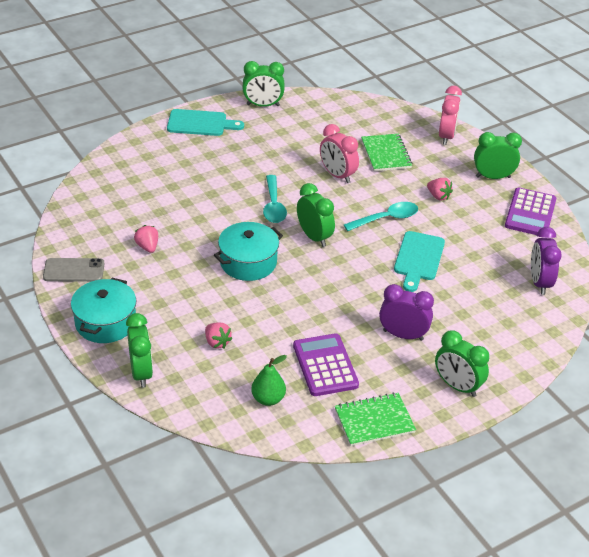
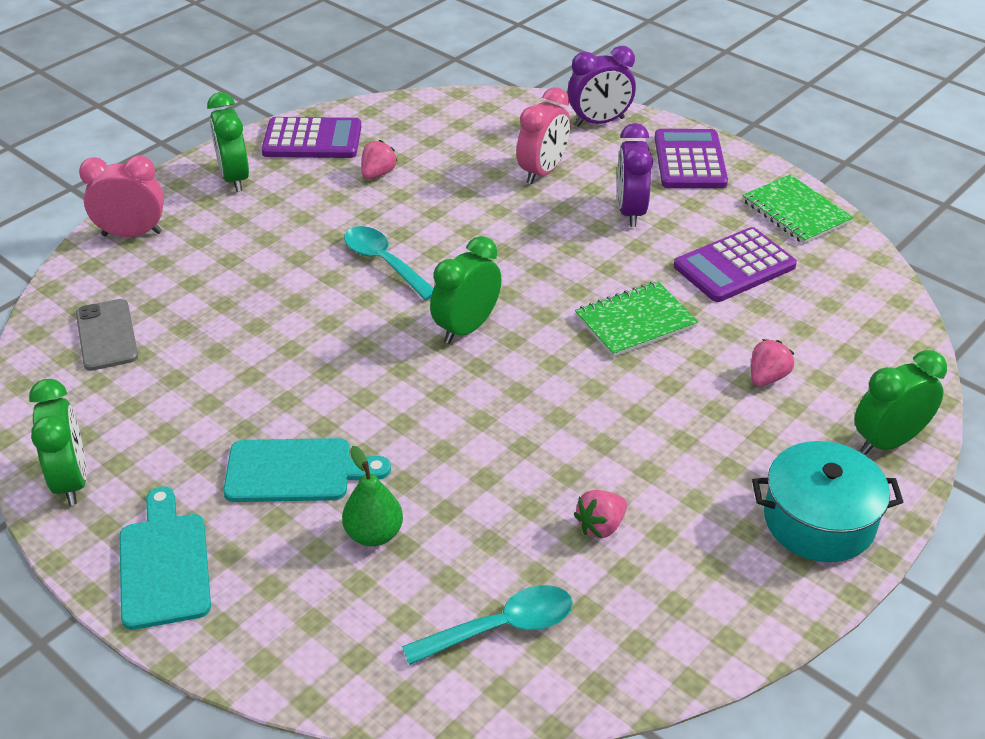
camera: 105 degrees left, 0 degrees up
grey phone [43,258,105,282] -> grey phone moved to [76,299,138,371]
turquoise pot [214,222,283,281] -> none
green pear [251,355,287,406] -> green pear moved to [342,446,403,546]
turquoise spoon [263,175,287,223] -> turquoise spoon moved to [402,585,573,665]
pink clock [320,124,359,183] -> pink clock moved to [516,87,571,184]
green notebook [361,134,413,171] -> green notebook moved to [575,281,698,357]
turquoise cutting board [394,231,445,292] -> turquoise cutting board moved to [223,438,391,502]
pink strawberry [427,178,453,200] -> pink strawberry moved to [361,140,398,179]
green clock [435,330,489,397] -> purple calculator [655,129,728,188]
purple clock [531,227,562,295] -> purple clock moved to [567,46,636,127]

